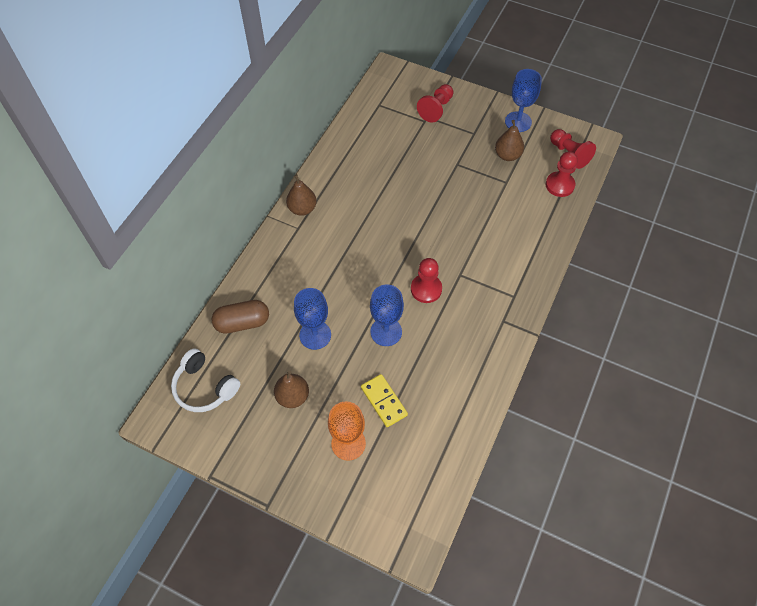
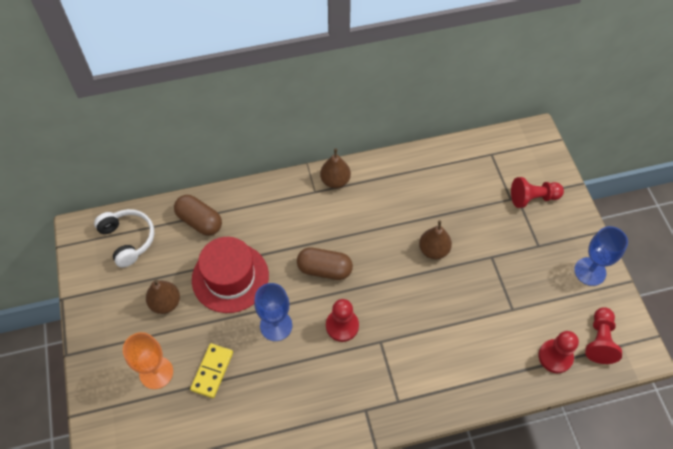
camera: 50 degrees right, 0 degrees up
white headphones [171,348,240,412] -> white headphones turned 150 degrees clockwise [94,209,154,268]
blue goblet [294,288,331,350] -> red hat [192,237,269,313]
brown pear [495,120,524,161] -> brown pear moved to [419,220,452,259]
none -> brown capsule [297,247,353,280]

